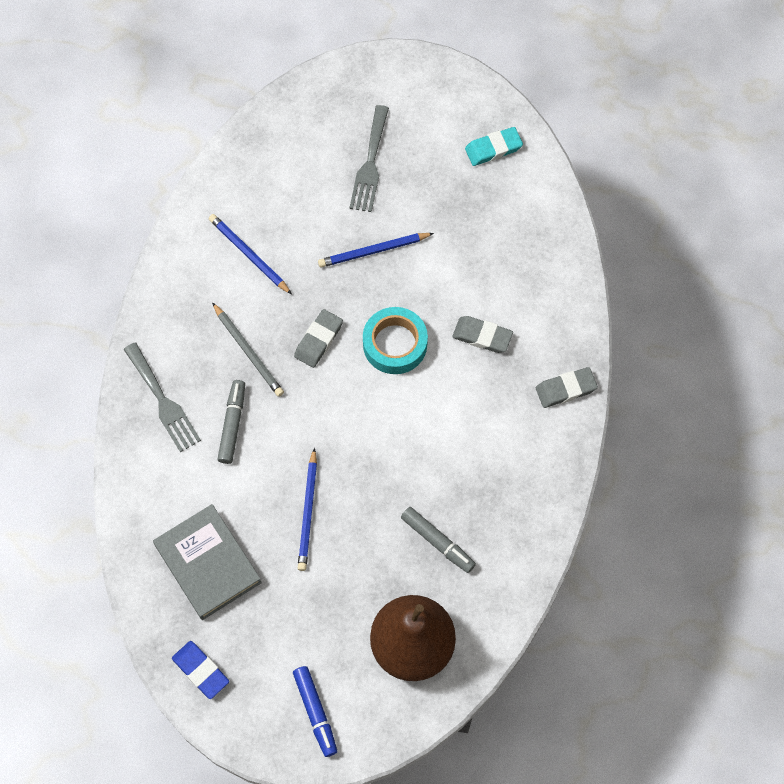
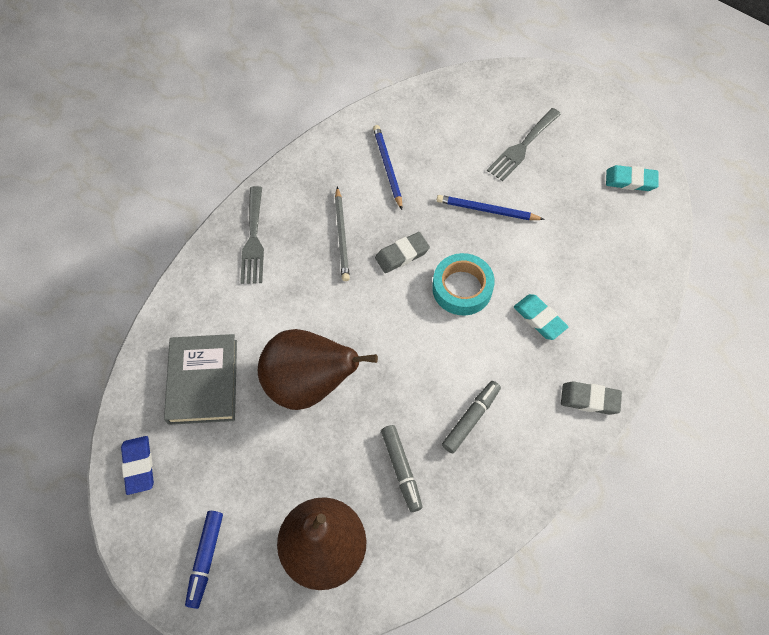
camera: 30 degrees right, 5 degrees down
grey marker [217,380,245,464] -> grey marker moved to [442,381,501,453]
blue pencil [298,448,317,571] -> brown pear [258,329,378,410]
grey eraser [452,316,513,353] -> turquoise eraser [514,294,568,340]

